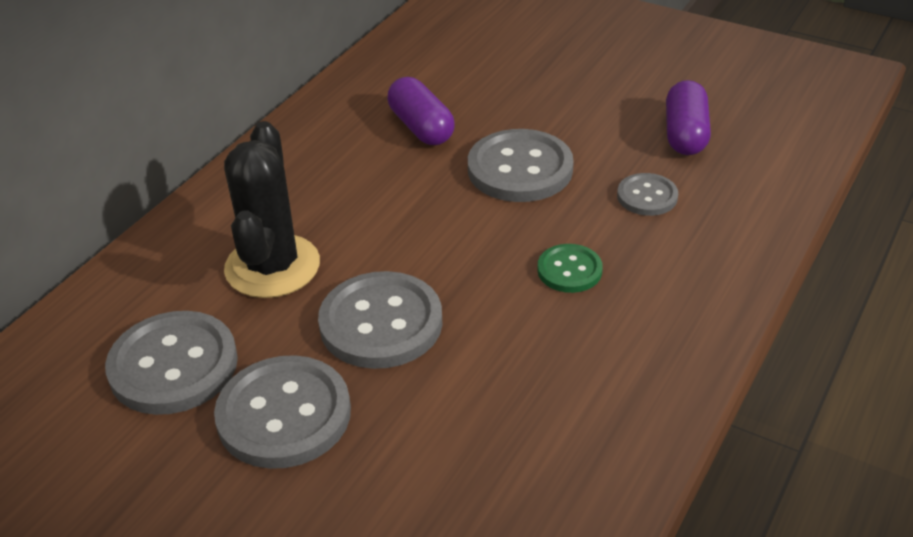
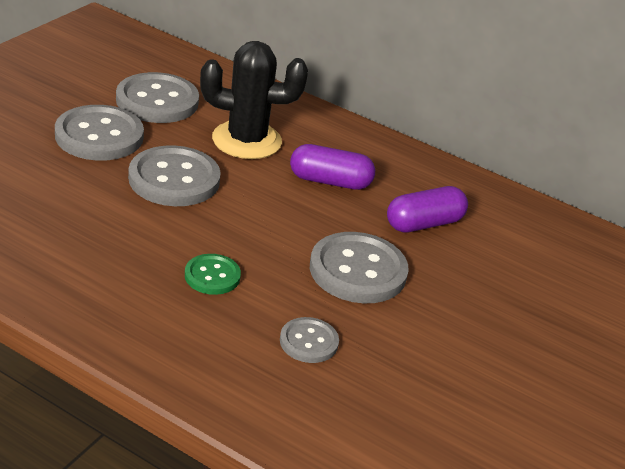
camera: 85 degrees right, 5 degrees down
purple capsule [666,80,711,155] -> purple capsule moved to [290,144,375,190]

